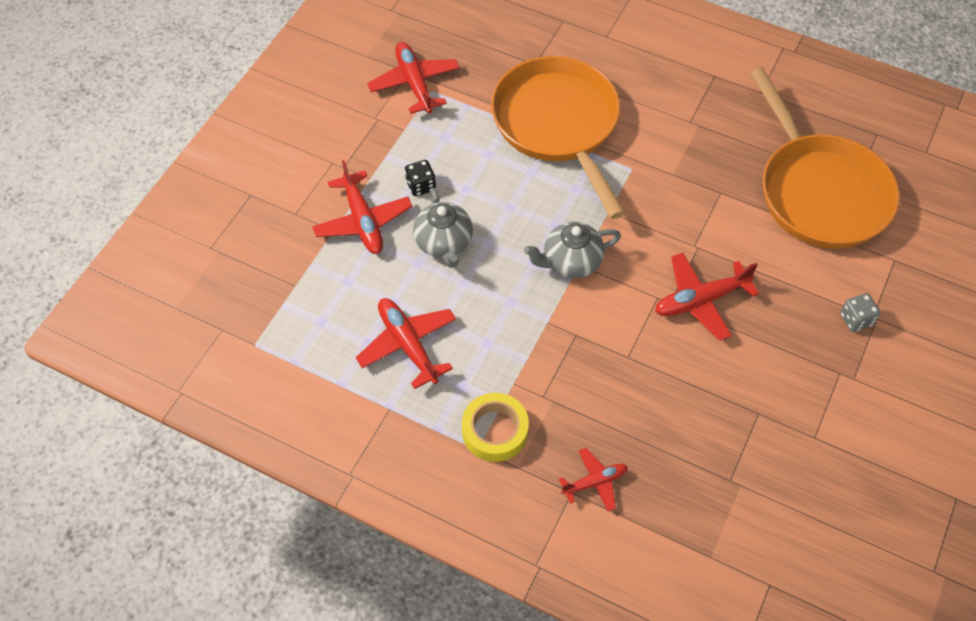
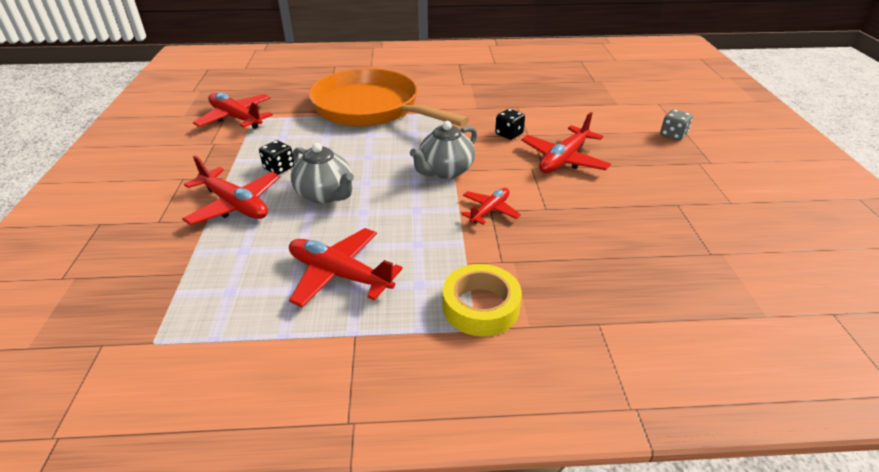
camera: 30 degrees left, 20 degrees down
red plane [559,448,628,511] -> red plane moved to [461,188,521,225]
orange pan [750,68,900,249] -> none
none -> black dice [495,109,525,140]

